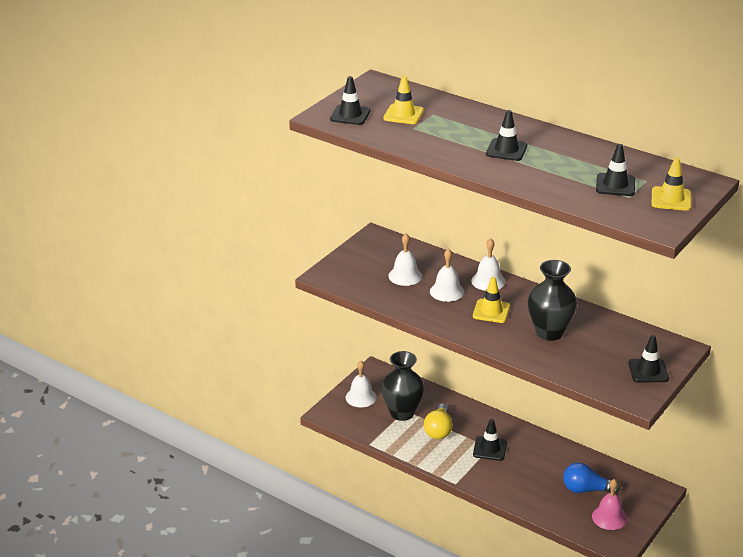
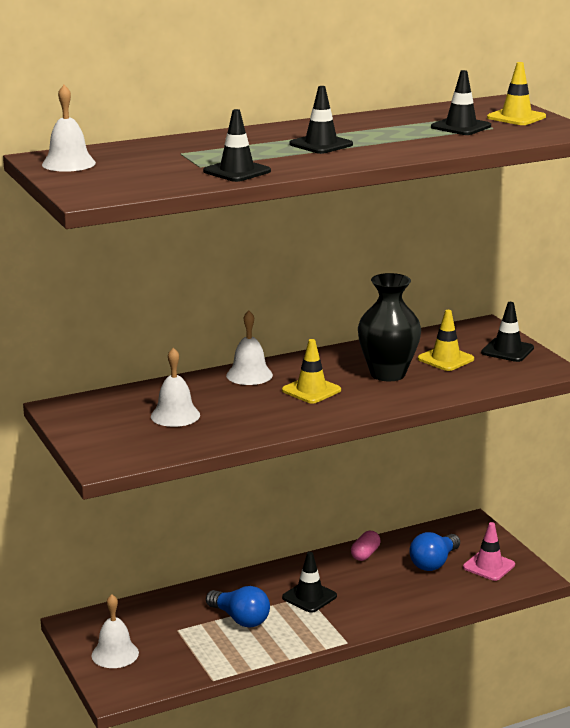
camera: 60 degrees left, 10 degrees down
black traffic cone [330,76,371,125] -> black traffic cone moved to [203,109,271,182]
black vase [381,351,424,421] -> none
yellow traffic cone [383,76,424,124] -> yellow traffic cone moved to [418,310,474,371]
yellow light bulb [424,403,453,439] -> blue light bulb [206,586,270,628]
white bell [430,248,464,302] -> white bell moved to [42,85,96,172]
pink bell [592,479,627,530] -> pink traffic cone [463,522,515,581]
none -> pink capsule [351,531,380,561]

